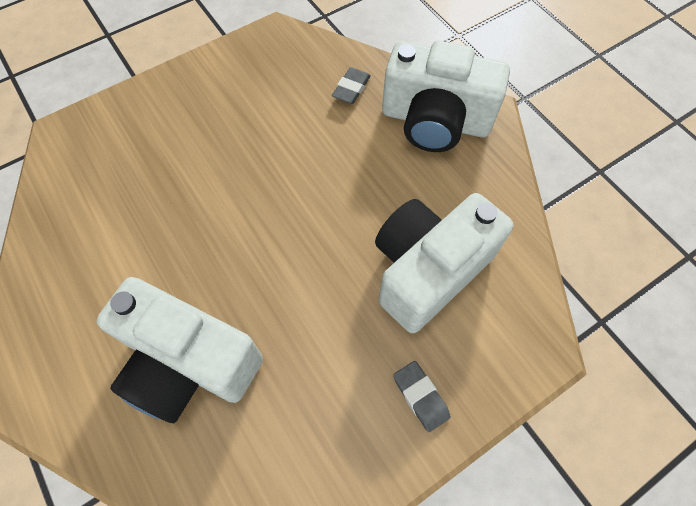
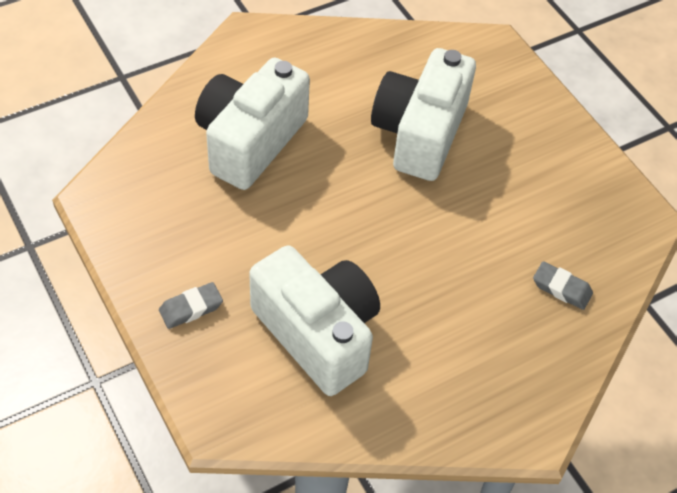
camera: 90 degrees right, 10 degrees down
white camera [382,40,510,152] -> white camera moved to [371,48,476,181]

